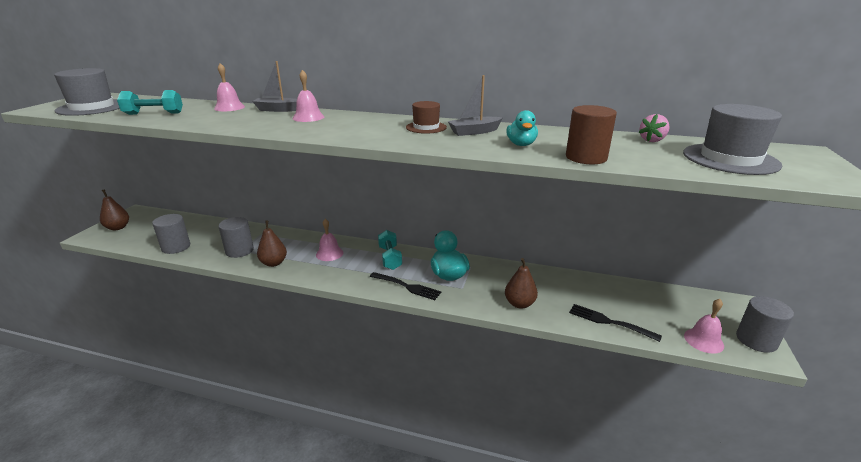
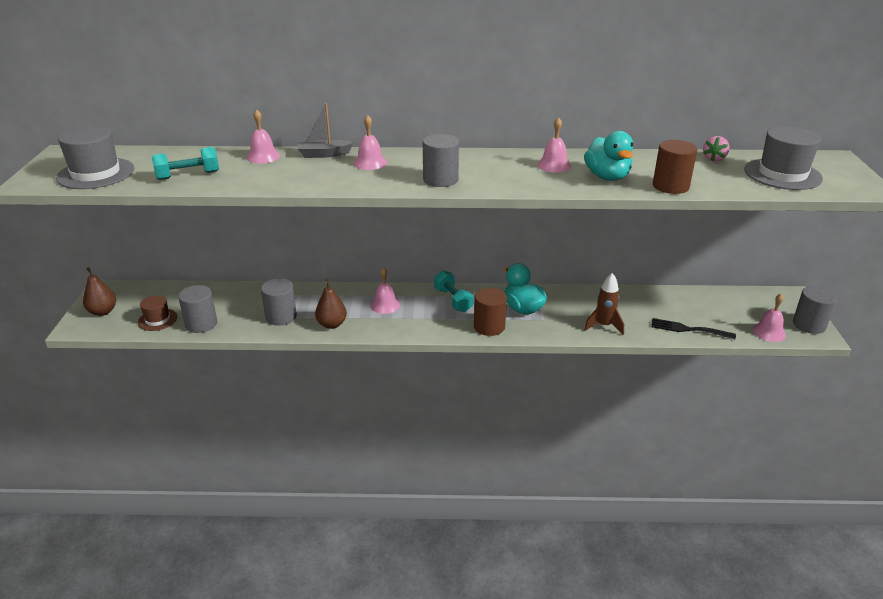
camera: 15 degrees left, 5 degrees up
black fork [370,272,441,300] -> brown cylinder [474,288,507,336]
brown hat [406,101,447,134] -> brown hat moved to [138,295,177,331]
grey boat [448,75,503,136] -> pink bell [537,117,571,173]
brown pear [505,258,538,309] -> brown rocket [584,273,624,335]
turquoise duck [506,110,538,146] -> turquoise duck [584,131,633,181], size x1.54
none -> grey cylinder [423,134,459,187]

